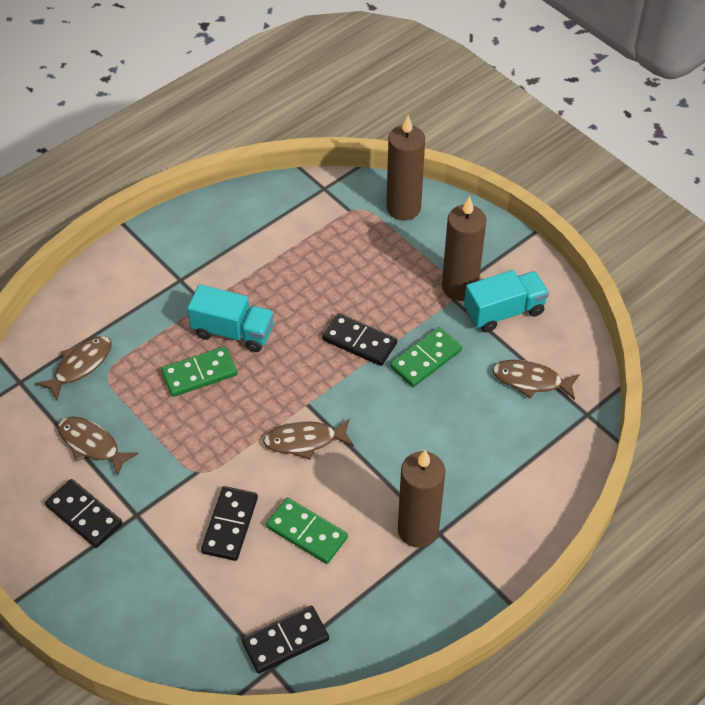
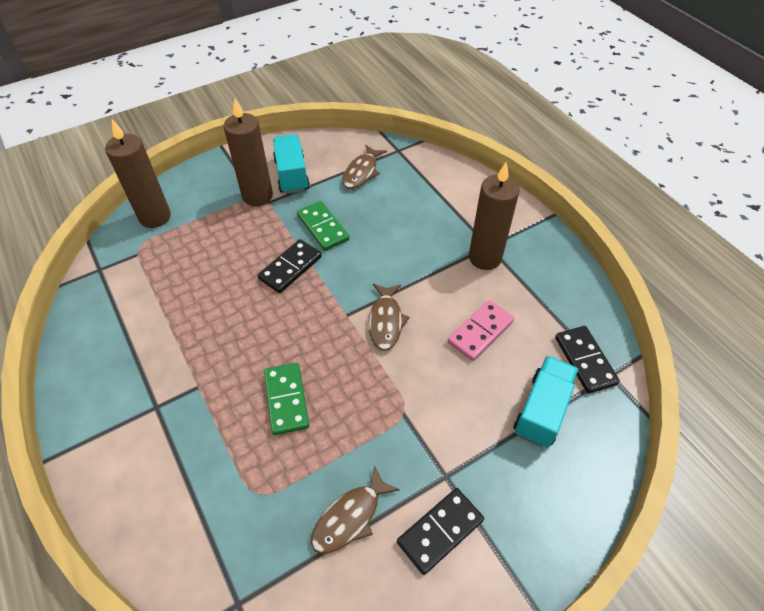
camera: 80 degrees left, 0 degrees up
brown fish [35,336,112,400] -> none
turquoise truck [187,285,274,352] -> turquoise truck moved to [514,356,578,448]
black domino [201,486,258,561] -> none
green domino [266,498,348,564] -> pink domino [448,300,514,361]

